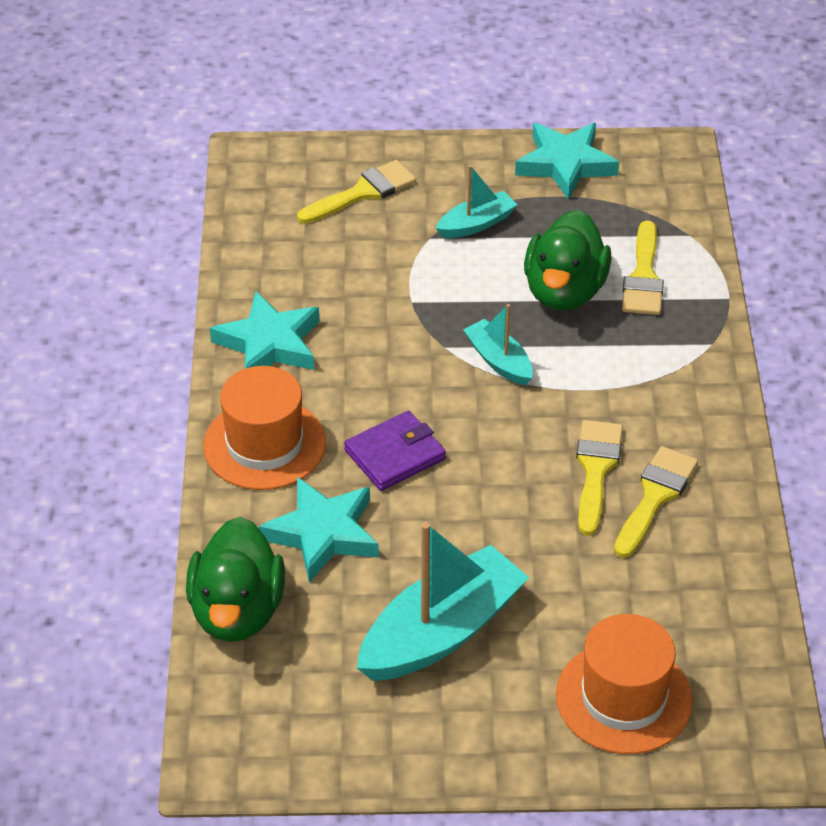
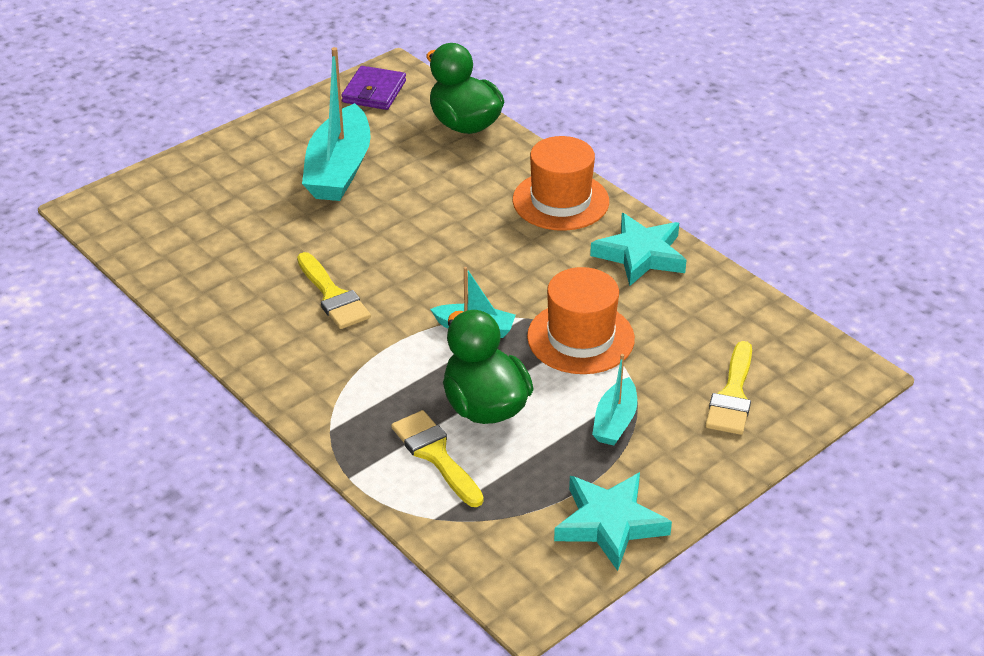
camera: 140 degrees right, 5 degrees down
turquoise star [258,477,379,583] -> none
purple wallet [344,411,446,491] -> purple wallet moved to [341,66,406,110]
orange hat [556,614,693,754] -> orange hat moved to [527,267,635,374]
yellow brush [614,446,698,558] -> none

